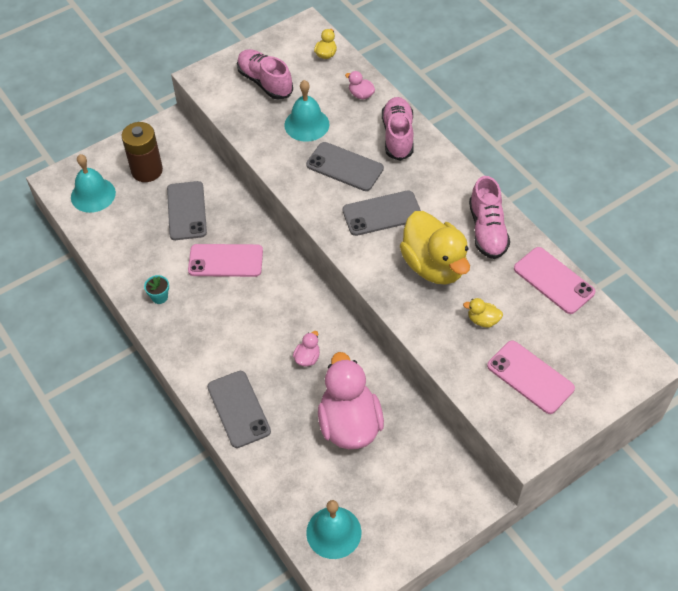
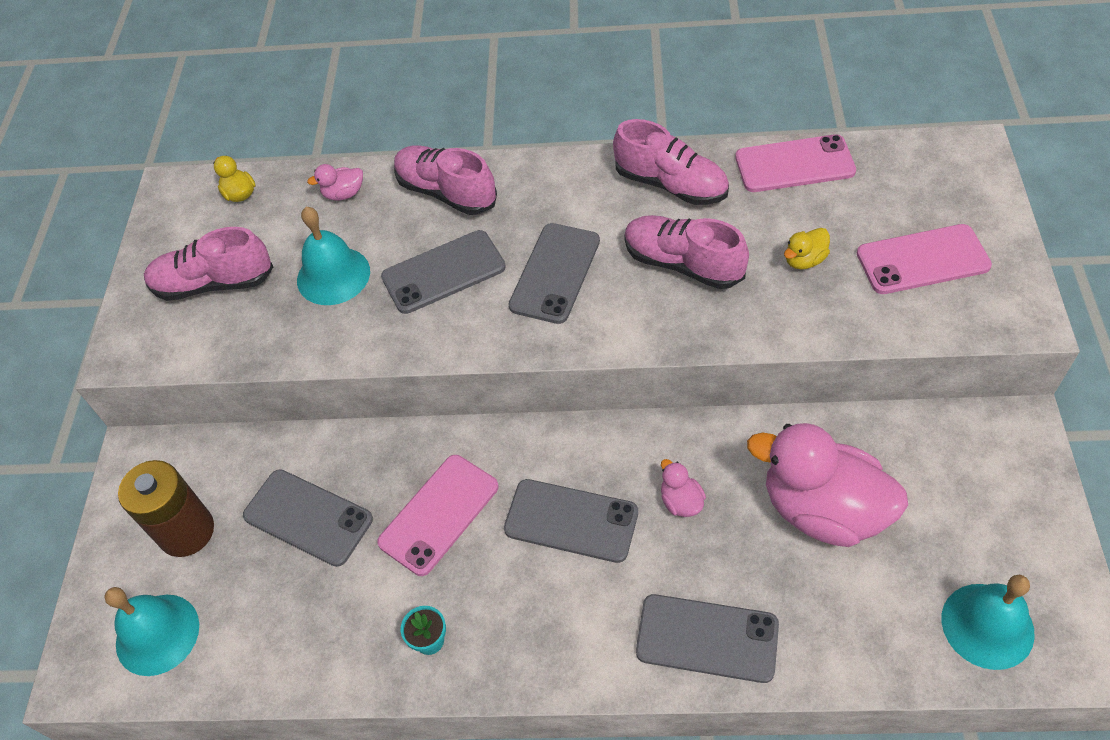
camera: 50 degrees left, 0 degrees up
yellow duck [400,211,470,285] -> pink shoe [624,215,749,289]
none -> grey phone [504,479,638,563]

